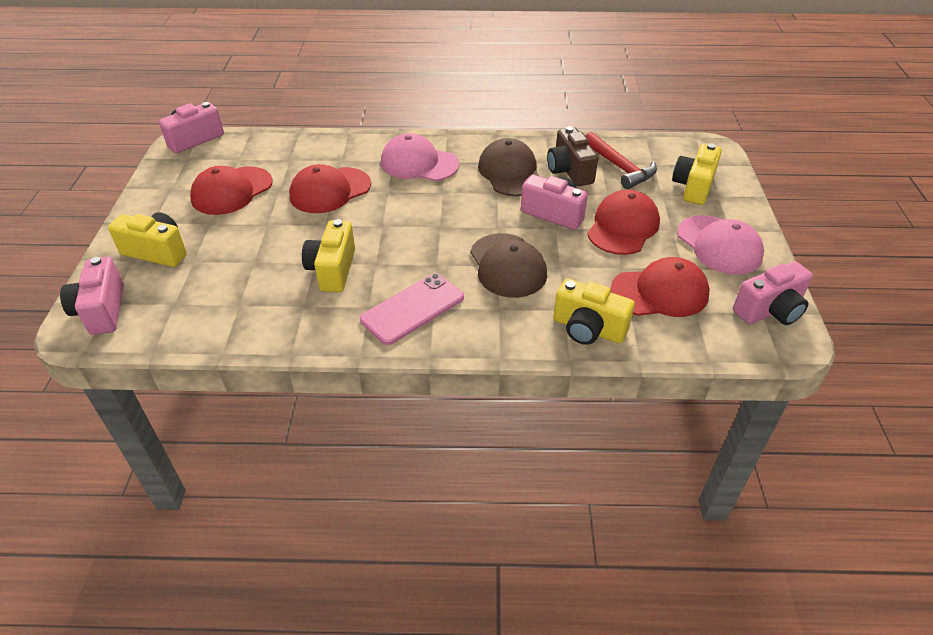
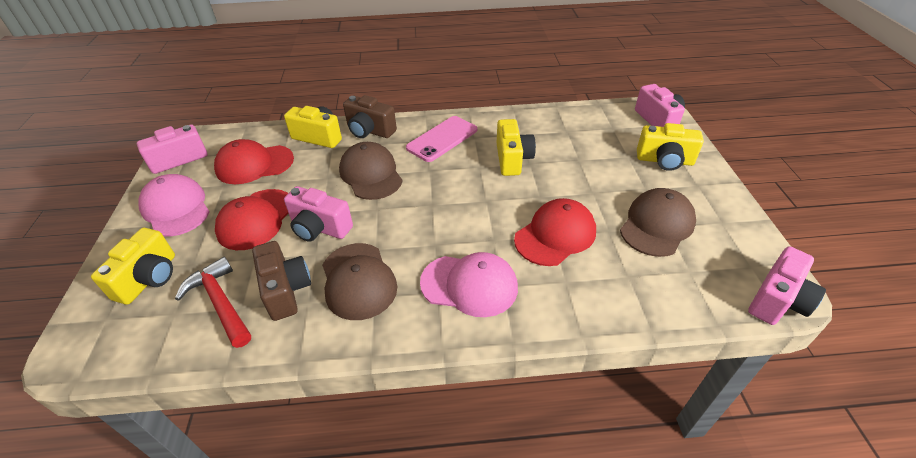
camera: 175 degrees right, 0 degrees up
red cap [190,166,272,215] -> brown cap [620,188,696,257]
none -> brown camera [343,95,397,138]

